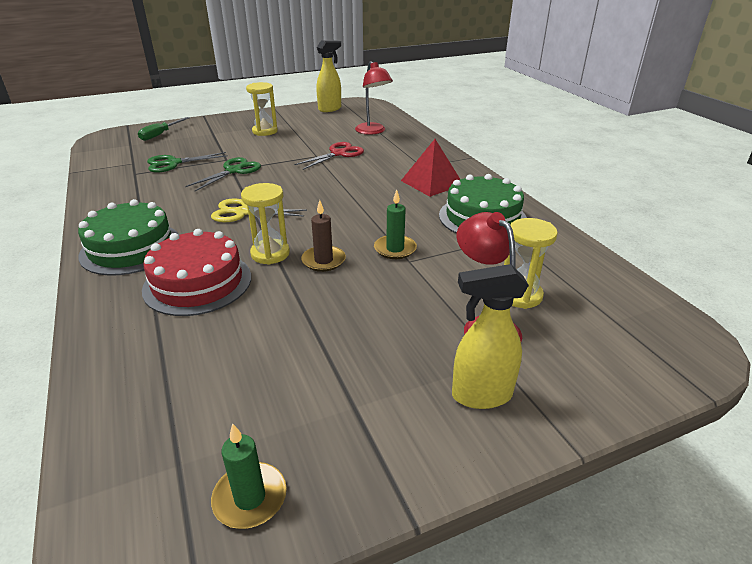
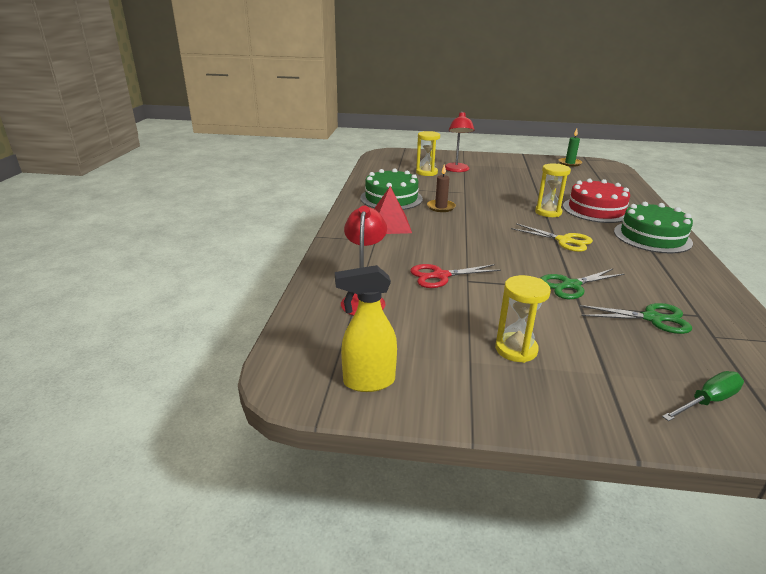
camera: 150 degrees left, 5 degrees down
brown candle [301,200,346,272] -> brown candle moved to [427,164,456,212]
green candle [374,190,417,259] -> none
yellow spray bottle [452,264,529,409] -> none

